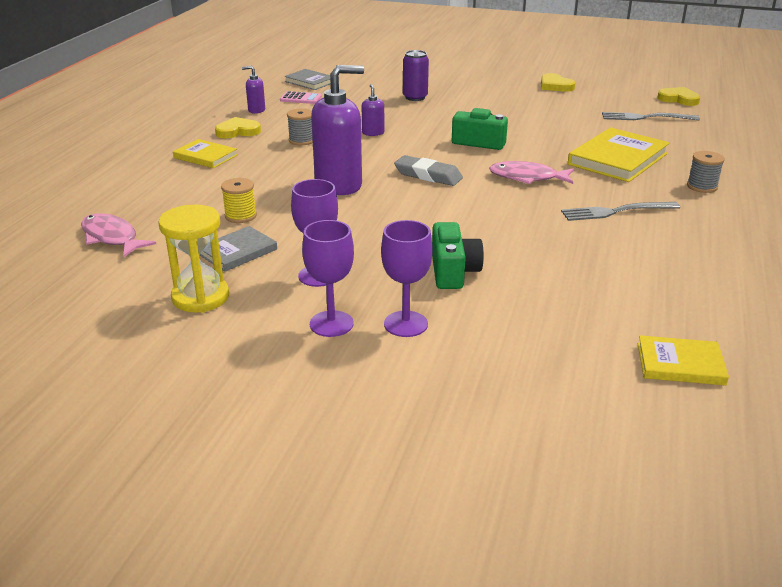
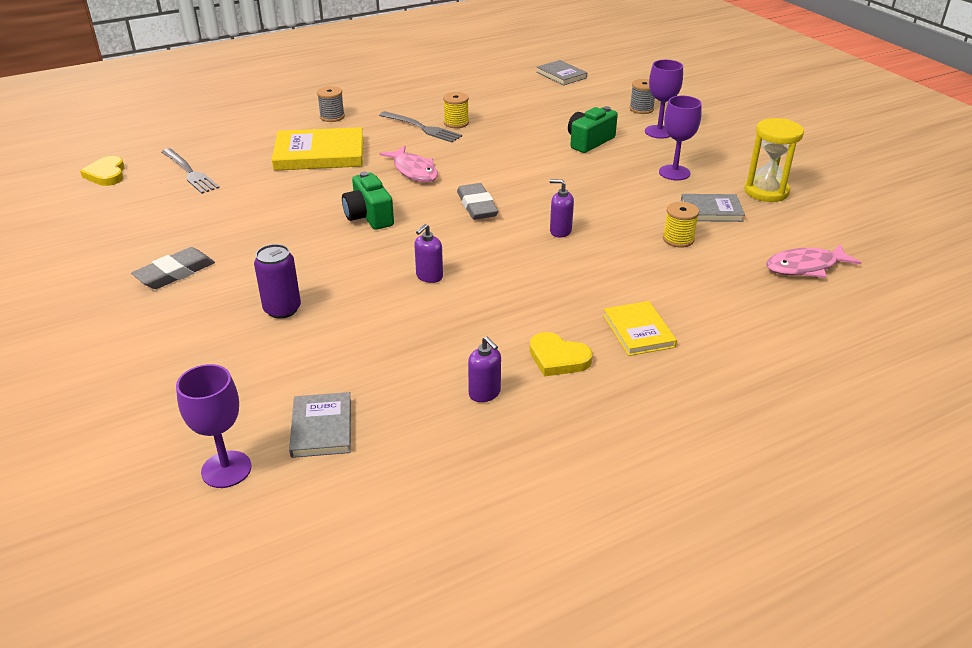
camera: 135 degrees left, 5 degrees up
pink fish [81,213,156,257] -> pink fish turned 75 degrees clockwise [766,244,862,278]
pink calculator [280,91,322,104] -> none
grey spool [287,108,313,145] -> grey spool moved to [629,79,655,114]
purple goblet [302,220,354,337] -> purple goblet moved to [176,364,251,488]
purple soap dispenser [311,65,364,195] -> purple soap dispenser [550,179,574,238], size x0.45
yellow heart [541,73,575,92] -> none
yellow book [638,335,729,386] -> grey book [536,60,587,85]
none -> grey eraser [131,247,215,289]
none -> yellow spool [443,92,469,128]

